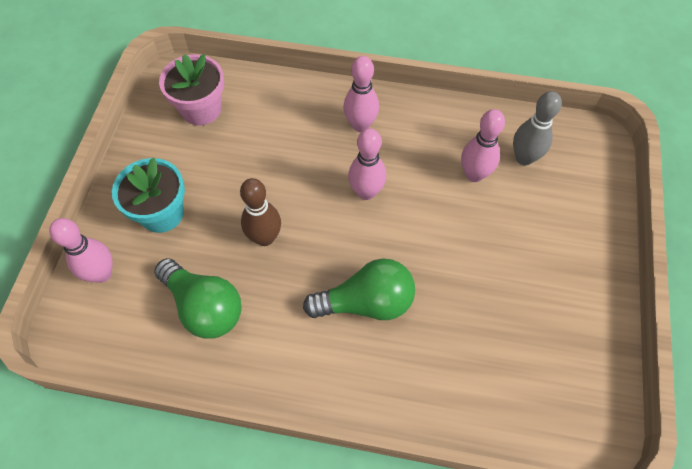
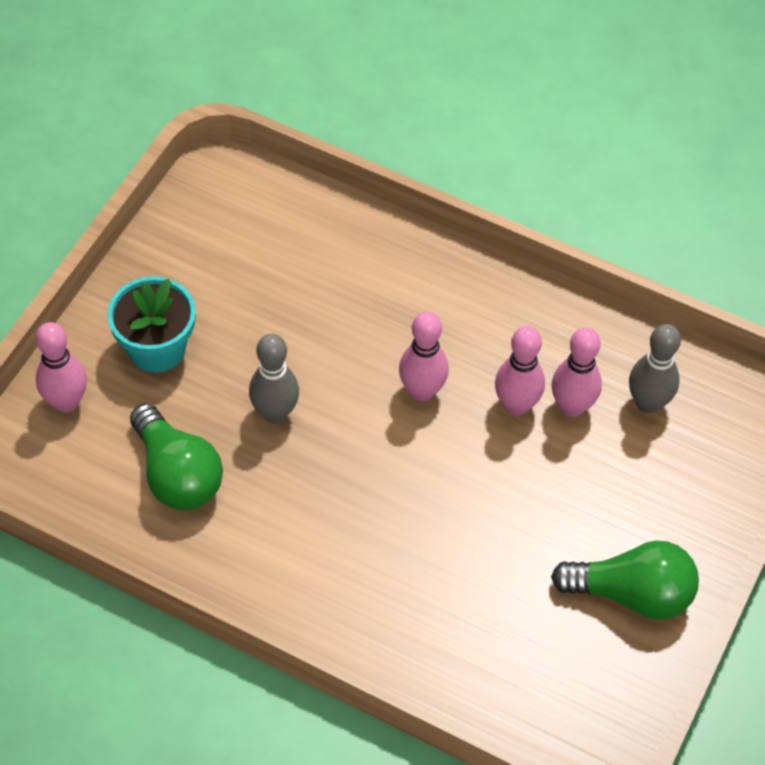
camera: 15 degrees right, 5 degrees down
pink flower pot [159,54,224,125] -> none
brown bowling pin [240,178,281,246] -> grey bowling pin [249,334,299,423]
green light bulb [303,258,415,320] -> green light bulb moved to [551,540,699,619]
pink bowling pin [343,56,379,132] -> pink bowling pin moved to [495,326,545,416]

